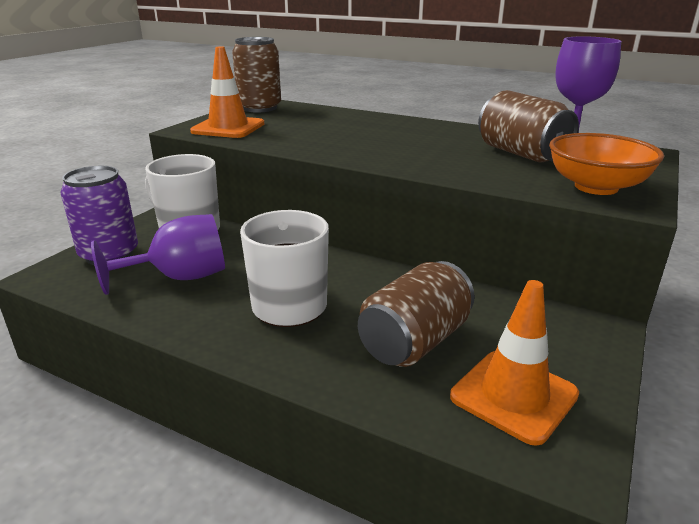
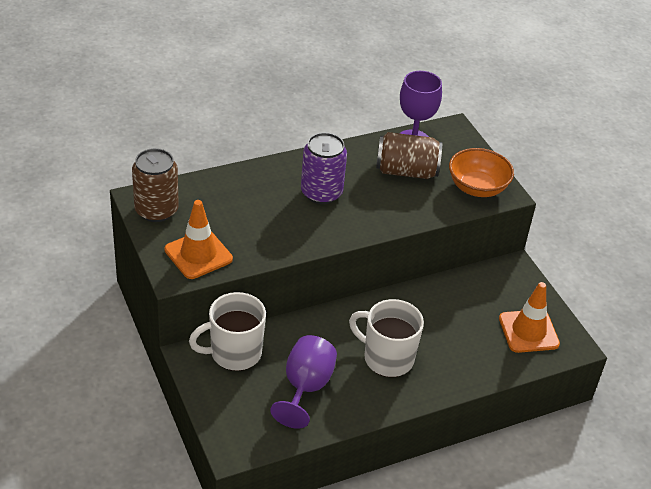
camera: 55 degrees left, 15 degrees up
purple can [60,166,138,265] -> purple can moved to [301,133,347,204]
brown can [358,261,475,367] -> none

